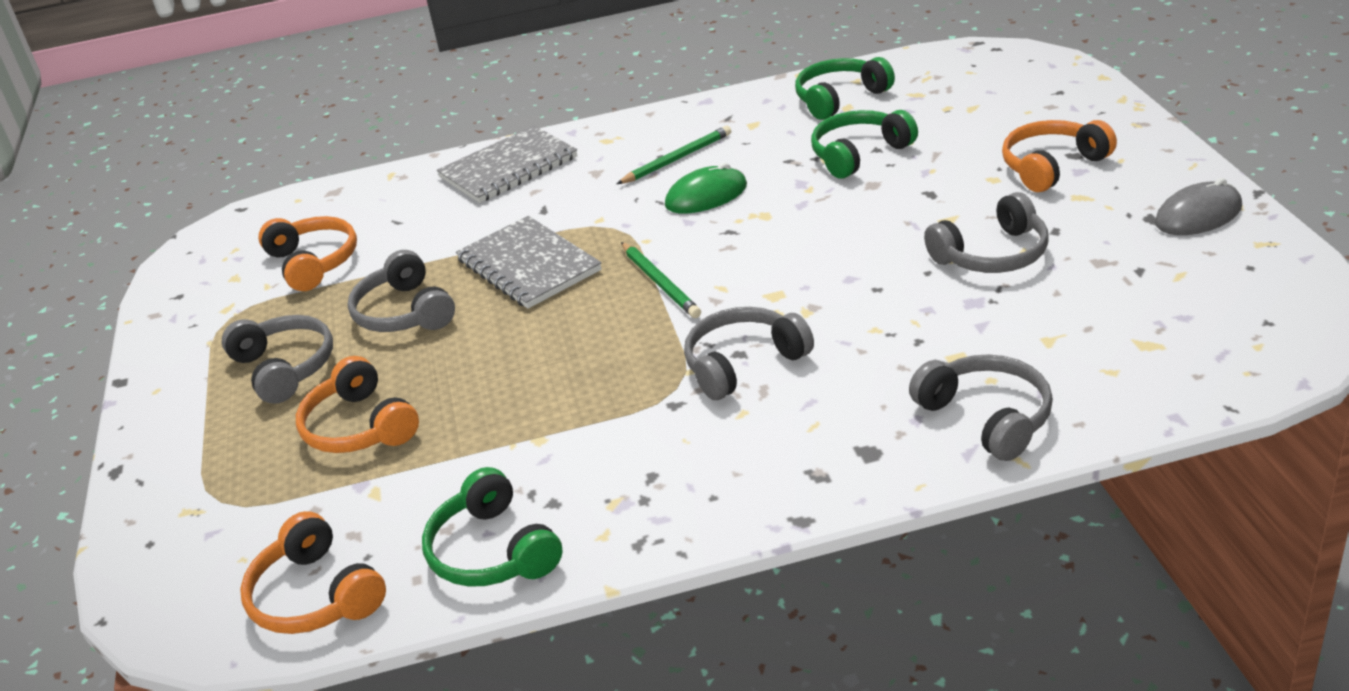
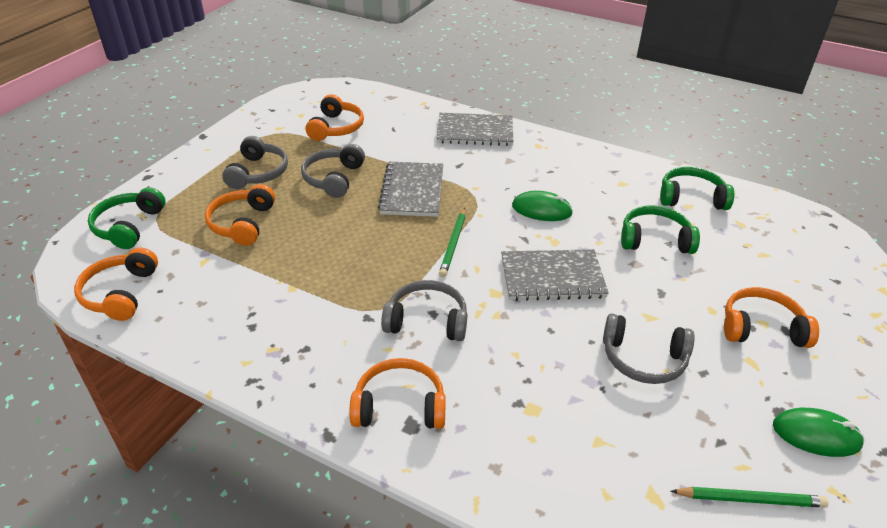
camera: 35 degrees right, 5 degrees up
green headphones [422,467,562,587] -> green headphones moved to [88,187,166,249]
green pencil [617,126,731,184] -> green pencil moved to [671,487,828,508]
grey headphones [909,354,1053,461] -> none
grey mouse [1155,178,1242,235] -> green mouse [773,408,864,457]
none -> orange headphones [349,358,446,429]
none -> grey notebook [501,249,609,301]

